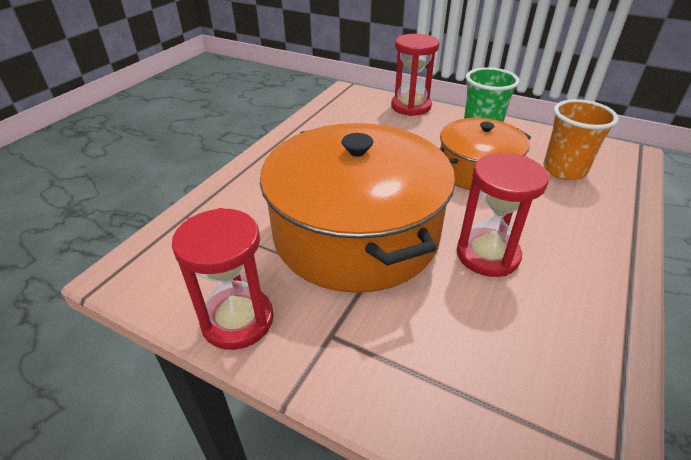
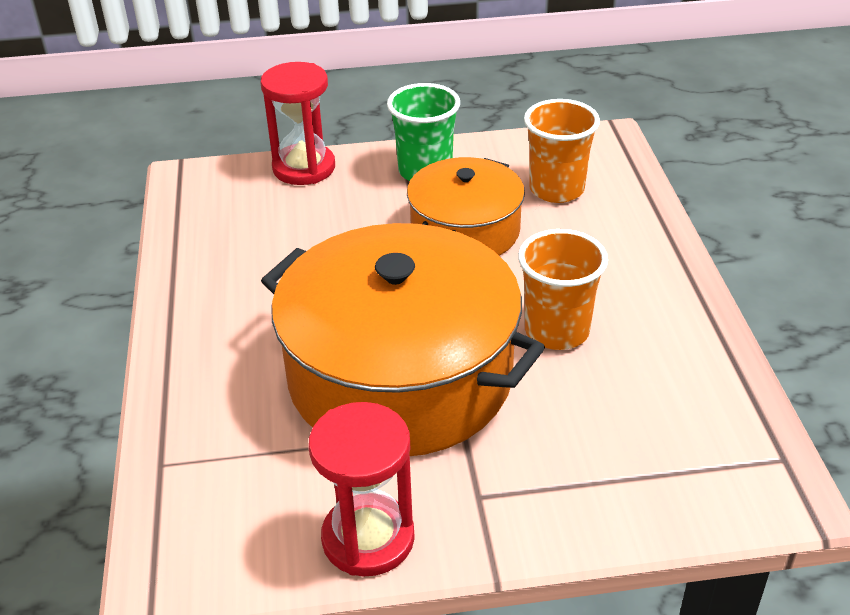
camera: 35 degrees left, 0 degrees up
red hourglass [457,153,549,277] -> orange cup [518,229,608,350]

